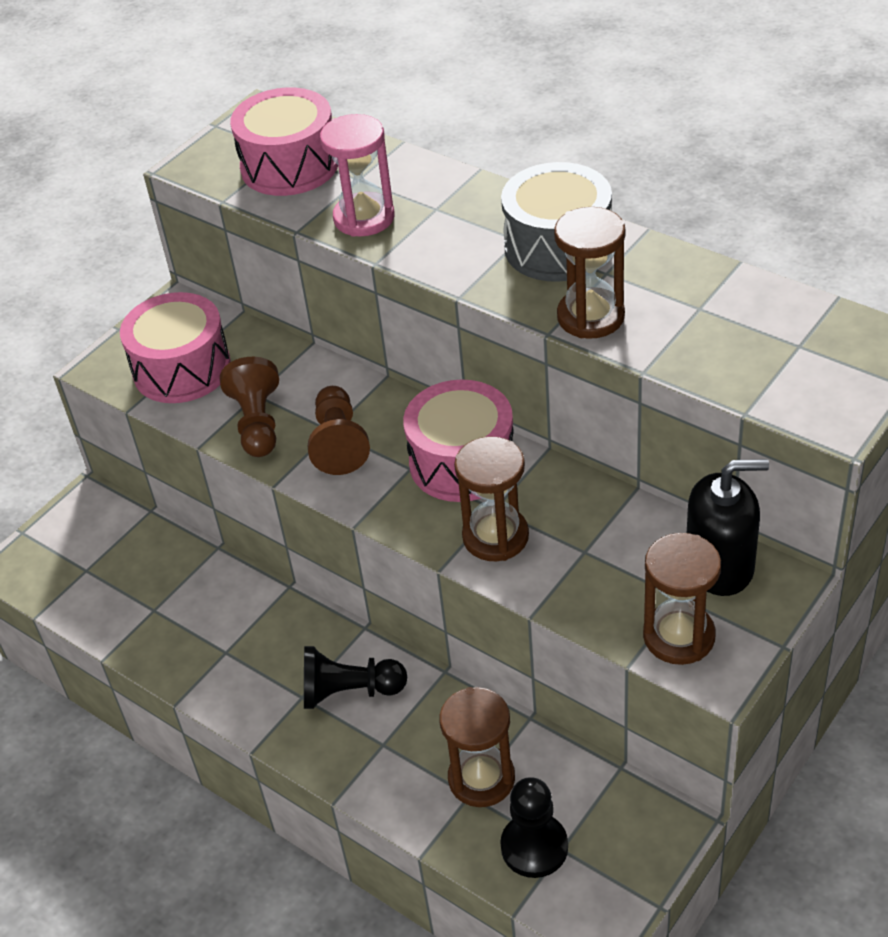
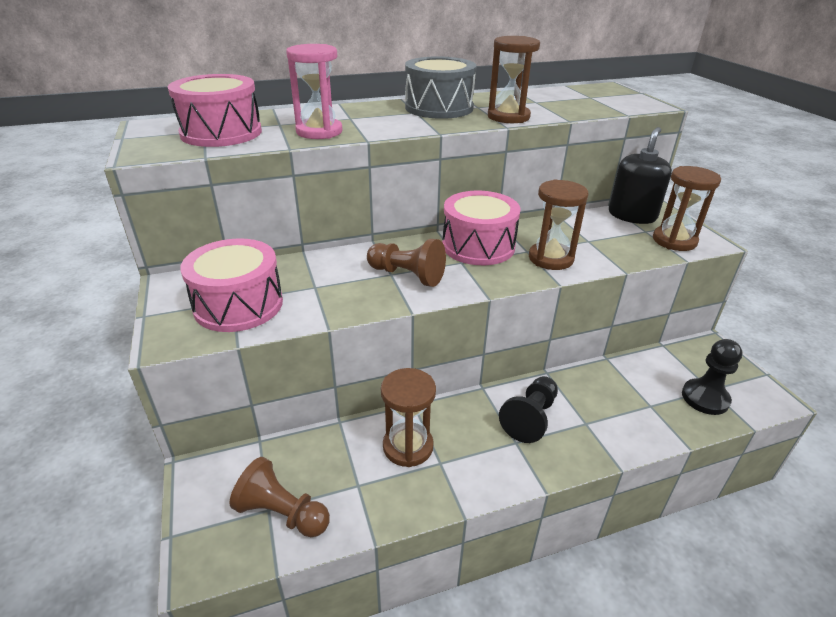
camera: 60 degrees left, 10 degrees down
brown pawn [220,357,279,457] -> brown pawn moved to [229,457,330,537]
brown hourglass [440,687,515,807] -> brown hourglass moved to [381,368,436,467]

